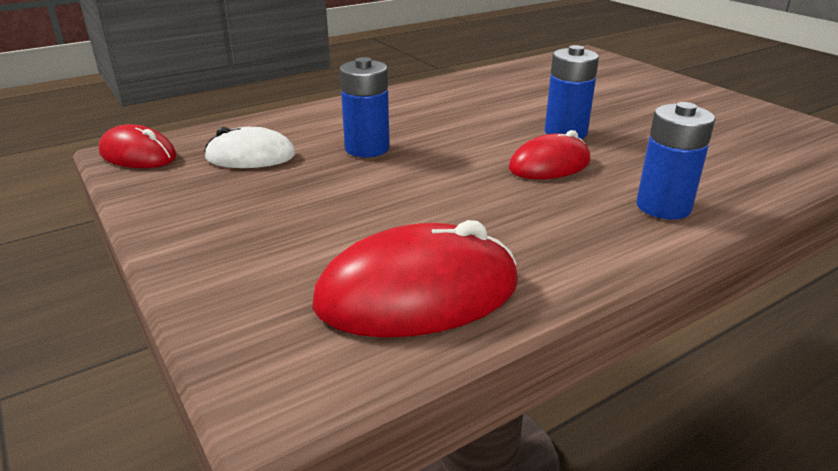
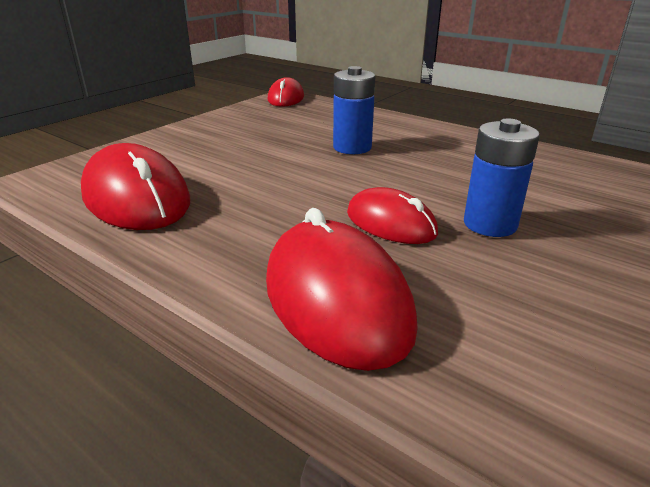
camera: 70 degrees right, 0 degrees up
white mouse [204,127,296,168] -> none
blue battery [636,102,715,220] -> red mouse [266,208,418,371]

